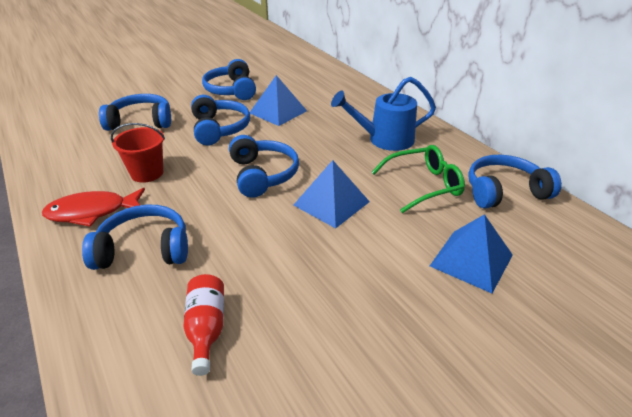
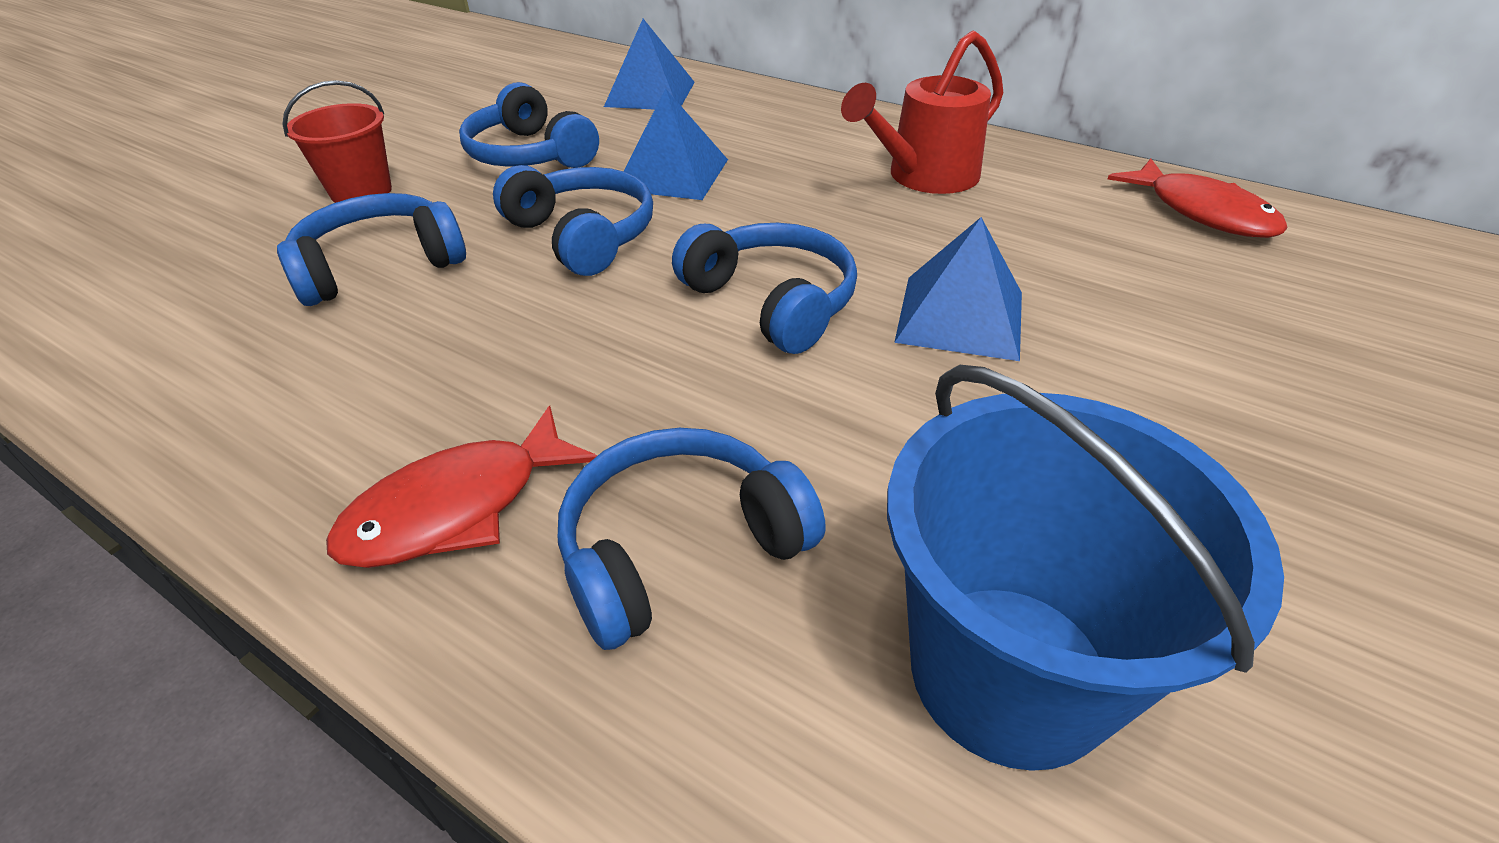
camera: 25 degrees left, 5 degrees up
red bucket [111,123,165,183] -> red bucket moved to [282,80,392,203]
red bottle [183,274,224,376] -> blue bucket [887,365,1284,771]
blue watering can [331,77,436,151] -> red watering can [841,31,1004,194]
green glasses [372,145,465,213] -> none
blue pyramid [430,214,513,293] -> blue pyramid moved to [604,19,695,110]
blue headphones [468,155,562,208] -> red fish [1108,159,1287,238]

